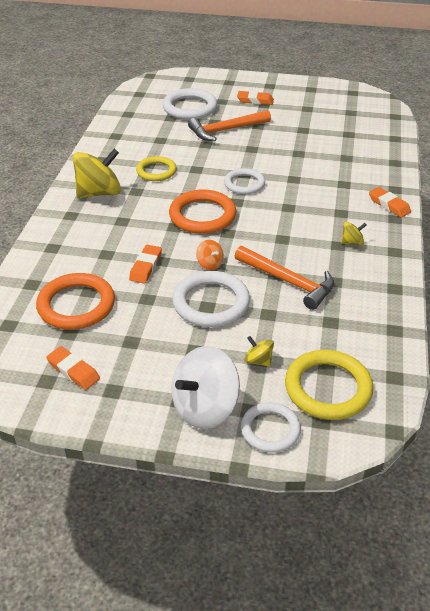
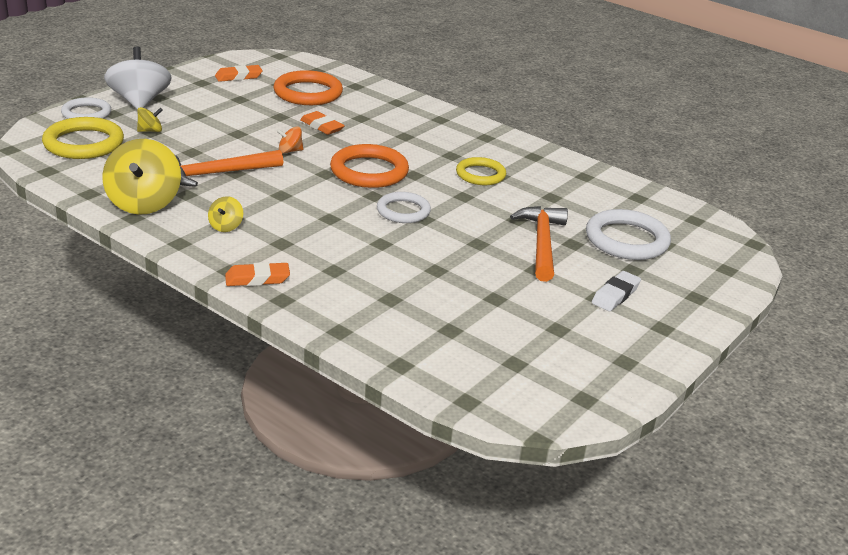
camera: 115 degrees right, 10 degrees down
yellow spinning top [73,149,121,198] -> yellow spinning top moved to [102,139,181,215]
white ring [172,271,250,327] -> none
orange eraser [237,91,274,105] -> white eraser [592,271,641,311]

